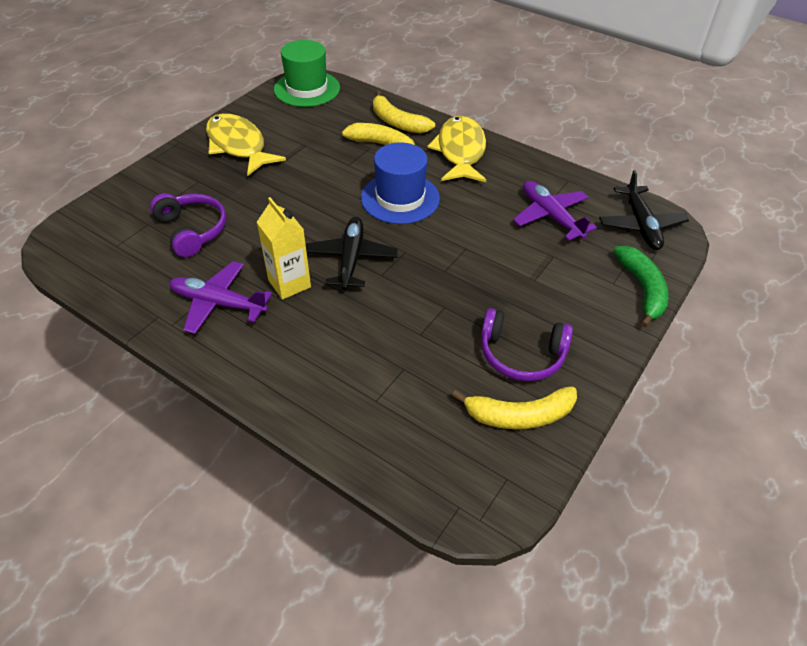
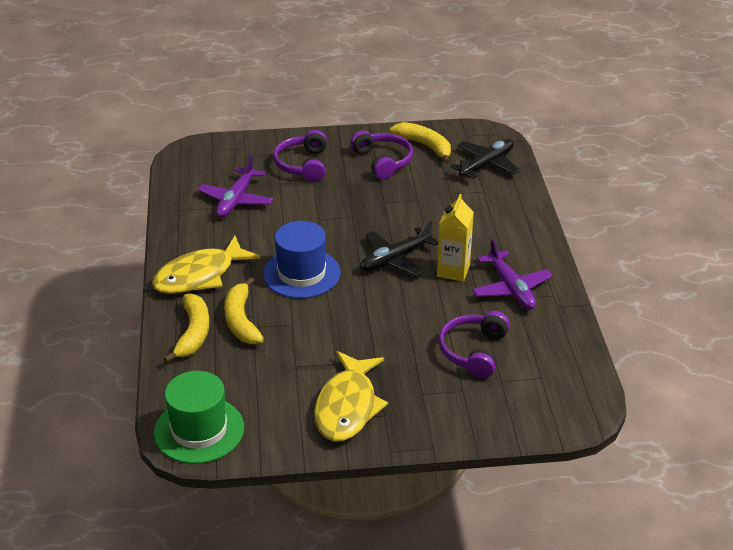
camera: 130 degrees left, 10 degrees down
black plane [599,170,689,250] -> black plane moved to [451,139,520,179]
green banana [613,246,669,328] -> none
none -> purple headphones [273,130,327,181]

